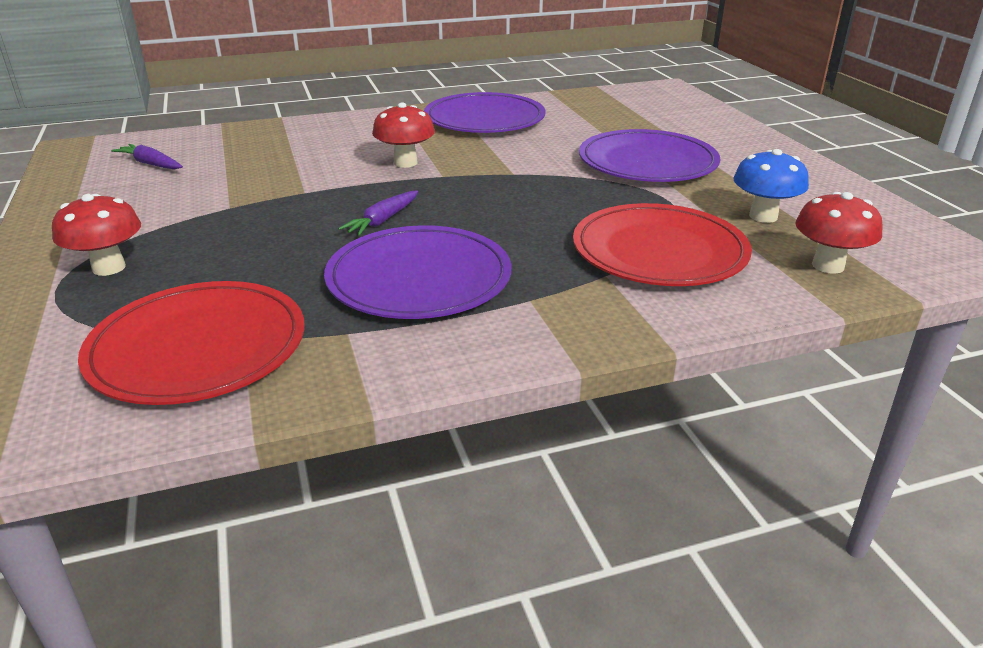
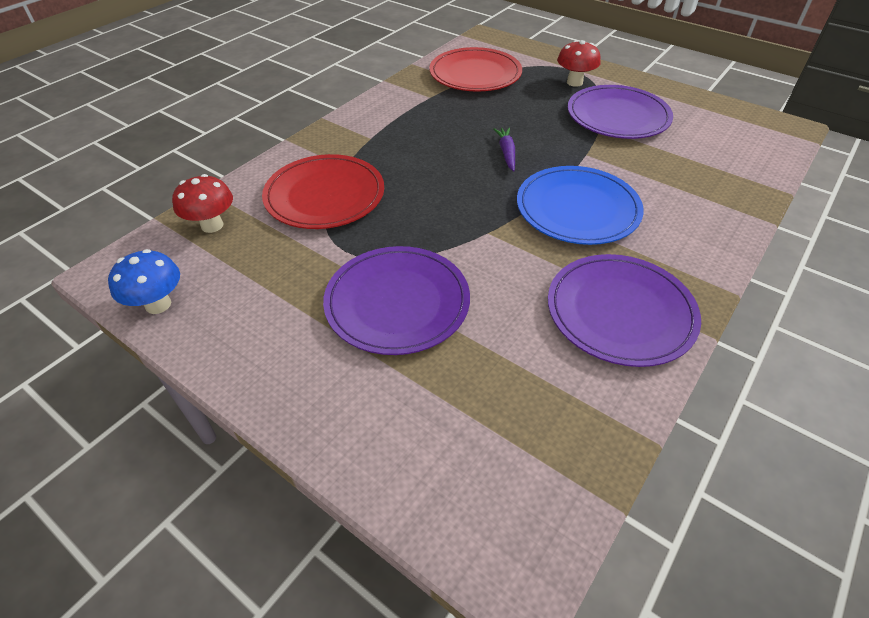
camera: 145 degrees right, 15 degrees up
purple carrot [111,144,183,169] -> none
purple plate [324,225,511,319] -> purple plate moved to [568,85,673,139]
red mushroom [372,103,435,168] -> blue plate [517,166,644,245]
blue mushroom [733,149,809,223] -> blue mushroom moved to [108,249,180,314]

